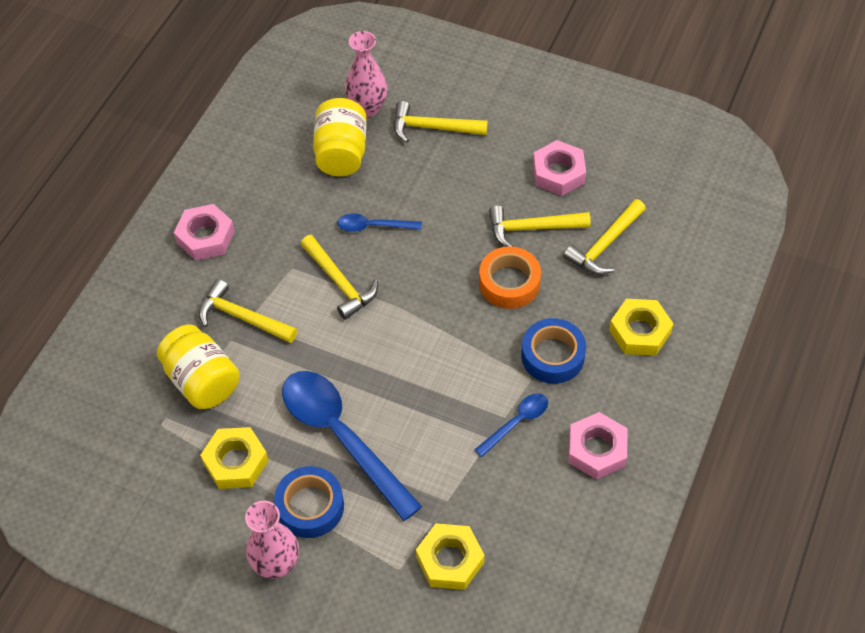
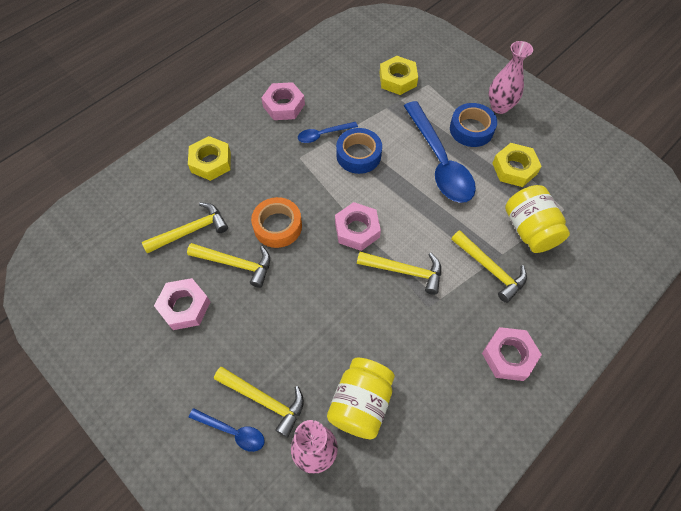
camera: 160 degrees left, 5 degrees up
yellow hammer [301,235,378,320] -> yellow hammer turned 120 degrees clockwise [357,252,441,295]
blue spoon [337,213,422,232] -> blue spoon moved to [188,408,265,452]
blue tape [521,318,586,384] -> blue tape moved to [336,128,382,174]
none -> pink nut [335,202,381,251]

